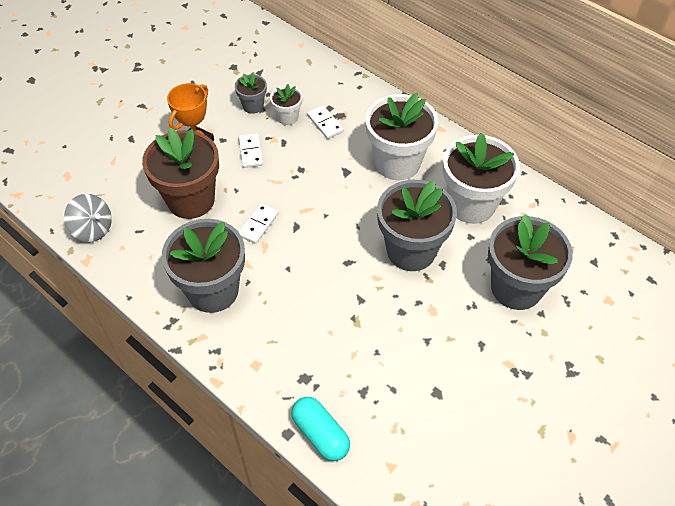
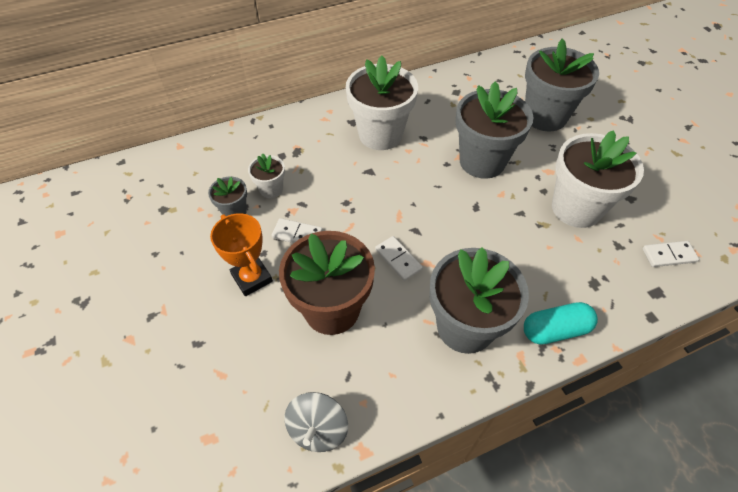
camera: 65 degrees left, 0 degrees up
grey spinning top [64,194,112,242] -> grey spinning top turned 135 degrees clockwise [285,392,348,452]
turquoise capsule [291,397,350,461] -> turquoise capsule moved to [524,302,598,345]
white domino [307,105,344,139] -> white domino moved to [642,241,699,267]
white flower pot [443,133,520,224] -> white flower pot moved to [552,130,644,228]

